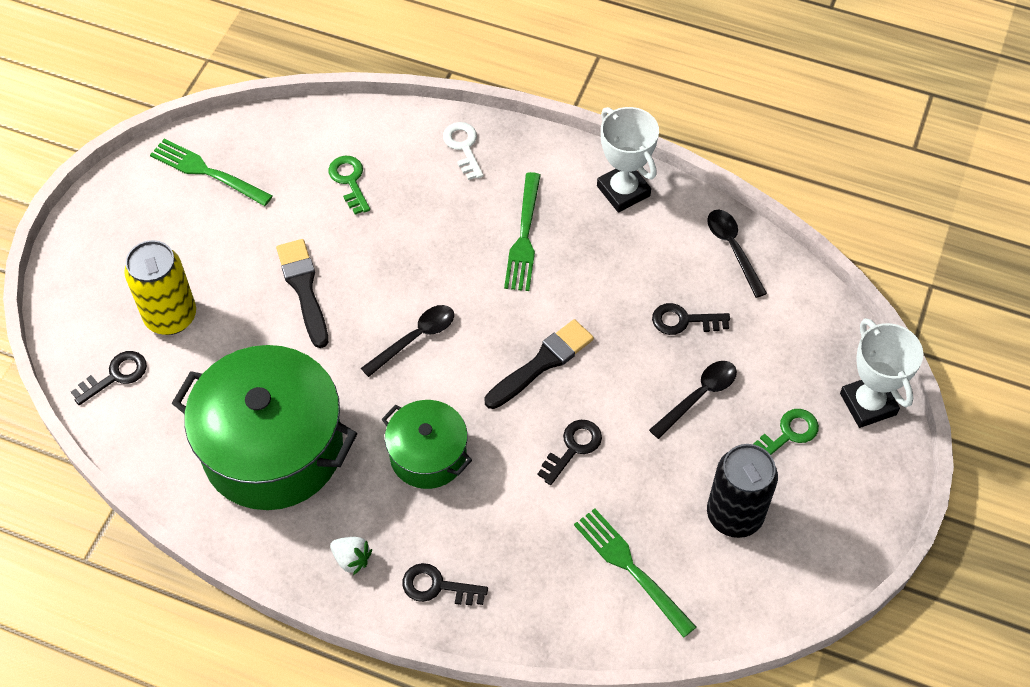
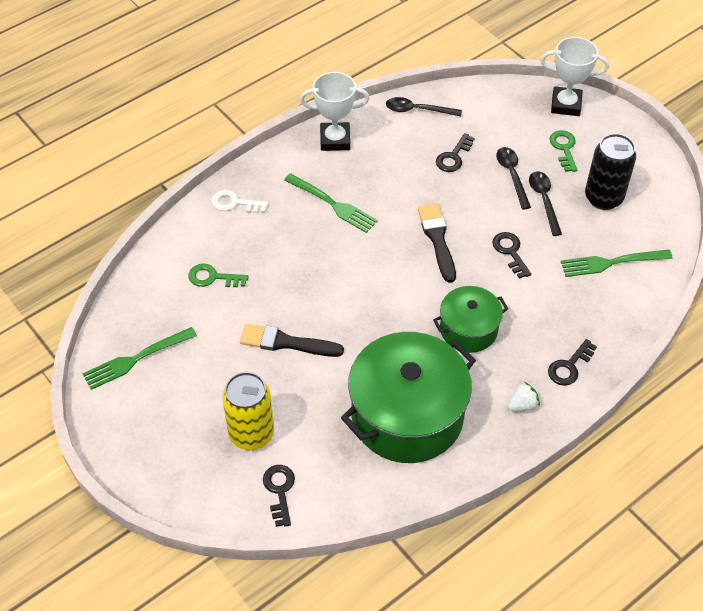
camera: 60 degrees left, 5 degrees down
black spoon [361,305,454,377] -> black spoon moved to [529,171,562,236]

